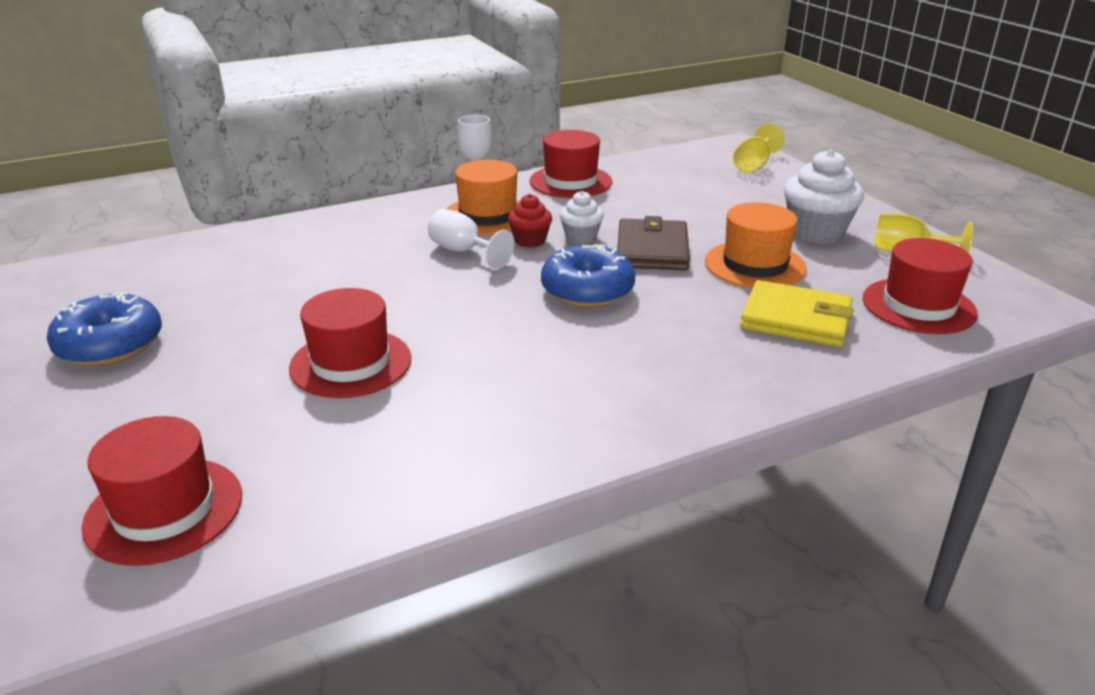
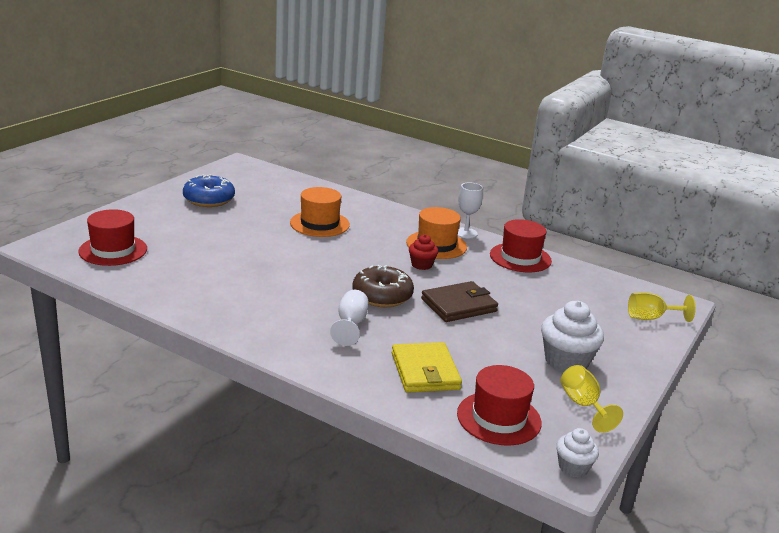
camera: 55 degrees right, 5 degrees down
red hat [289,288,411,398] -> none
white goblet [428,209,514,269] -> white goblet moved to [330,290,368,346]
blue donut [541,244,635,308] -> brown donut [353,265,414,307]
white cupcake [560,191,604,244] -> white cupcake moved to [556,428,599,478]
orange hat [705,202,807,288] -> orange hat moved to [290,187,350,237]

